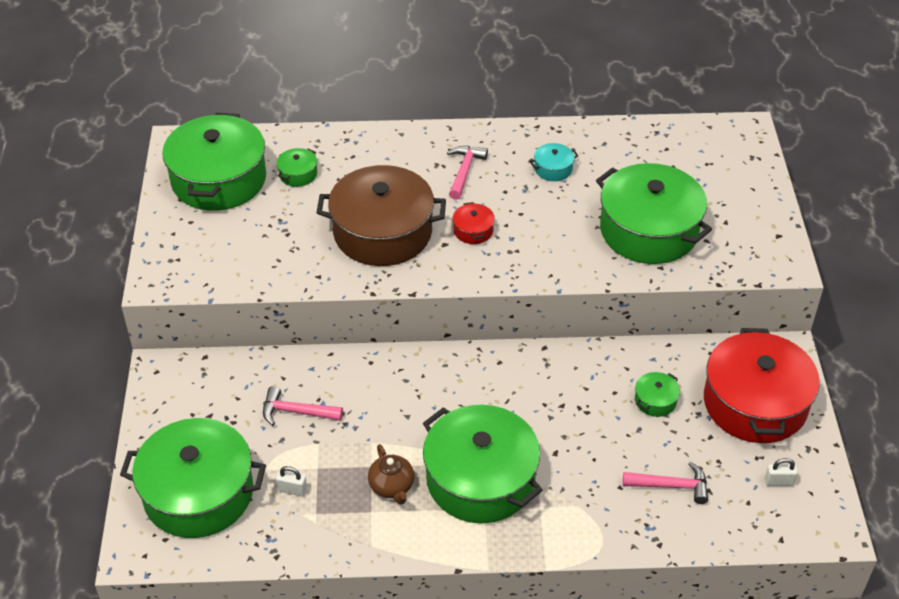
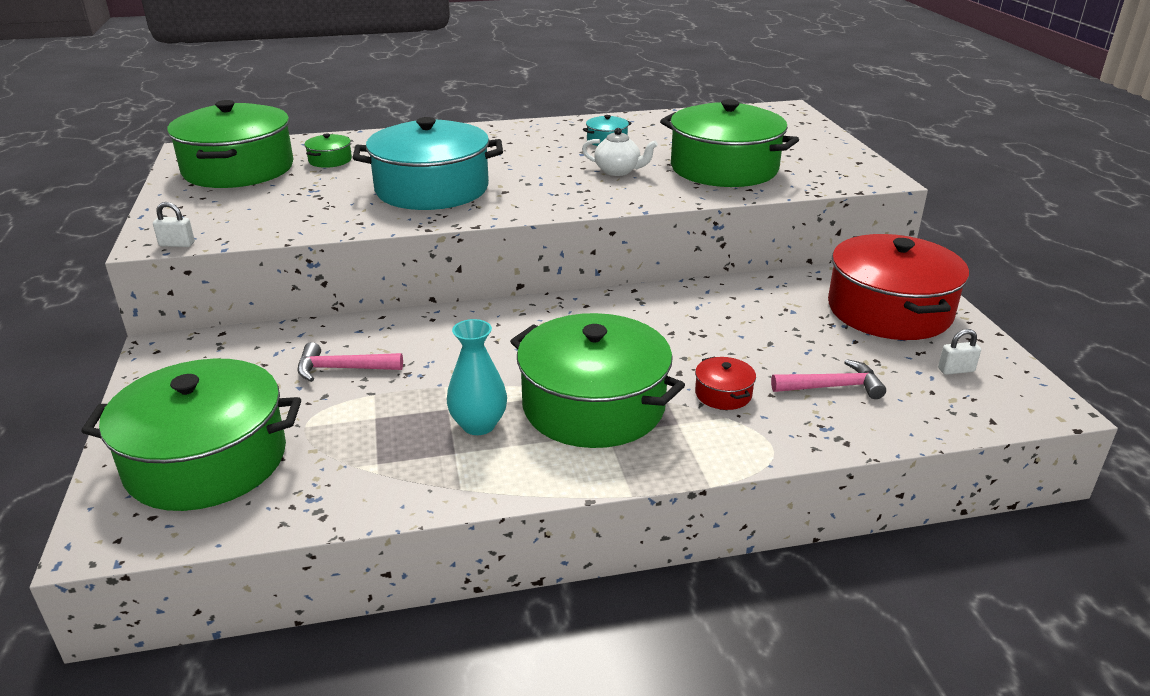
camera: 10 degrees left, 15 degrees down
white padlock [276,466,307,496] -> white padlock moved to [153,202,195,247]
brown pot [316,165,446,266] -> turquoise pot [352,117,503,210]
brown teapot [368,444,414,505] -> turquoise vase [447,319,507,435]
pink hammer [447,146,488,200] -> none
red pot [452,202,495,244] -> red pot moved to [695,356,756,410]
green pot [635,372,680,417] -> none
none -> white teapot [582,128,658,176]

